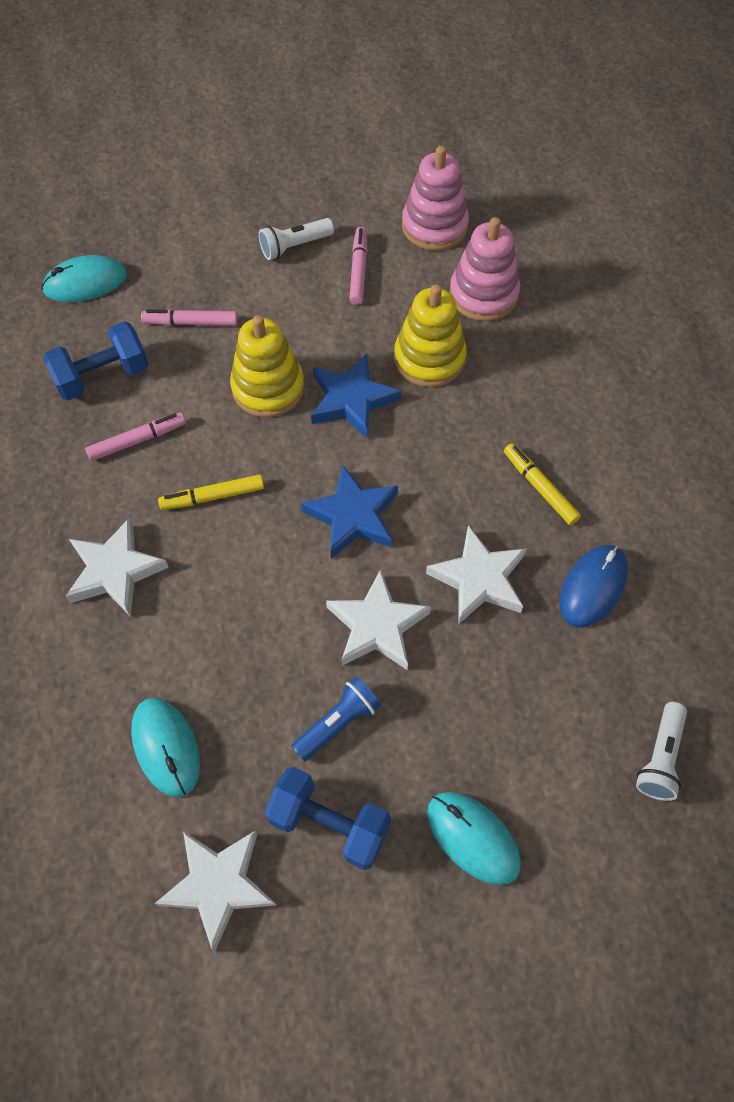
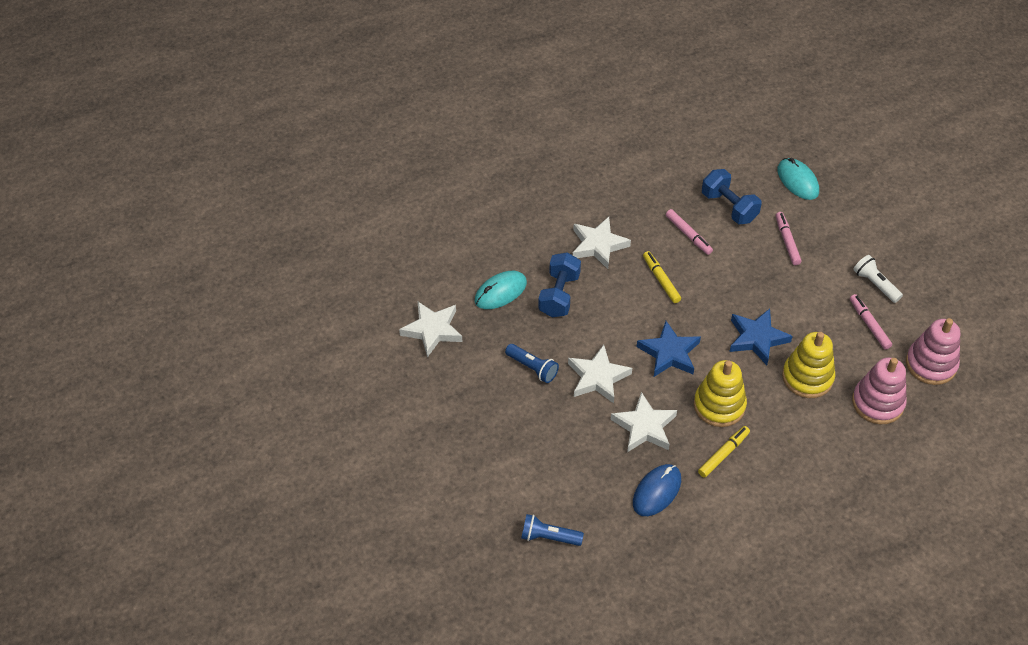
camera: 80 degrees right, 10 degrees down
yellow stacking toy [230,315,304,417] -> yellow stacking toy moved to [694,360,747,427]
blue dumbbell [265,767,391,870] -> blue dumbbell moved to [538,252,581,318]
pink marker [349,227,368,305] -> pink marker turned 105 degrees counterclockwise [850,294,892,350]
turquoise mouse [427,792,521,885] -> none
blue mouse [559,545,628,628] -> blue mouse turned 75 degrees counterclockwise [633,464,681,516]
white flashlight [636,702,687,801] -> blue flashlight [521,514,584,546]

